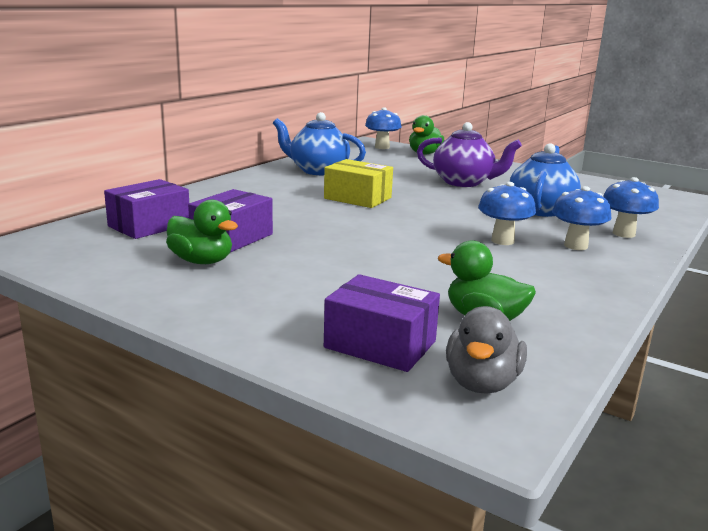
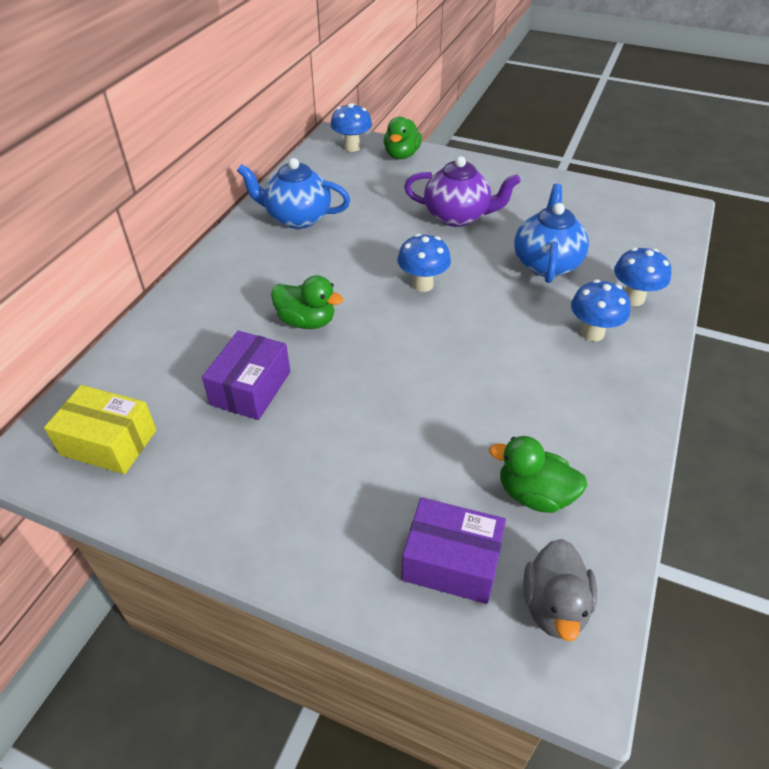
camera: 10 degrees left, 25 degrees up
purple box [104,179,189,239] -> none
green duck [166,200,238,264] -> green duck moved to [271,275,343,329]
yellow box [324,159,393,208] -> yellow box moved to [44,385,157,474]
blue mushroom [478,182,536,245] -> blue mushroom moved to [397,234,451,292]

